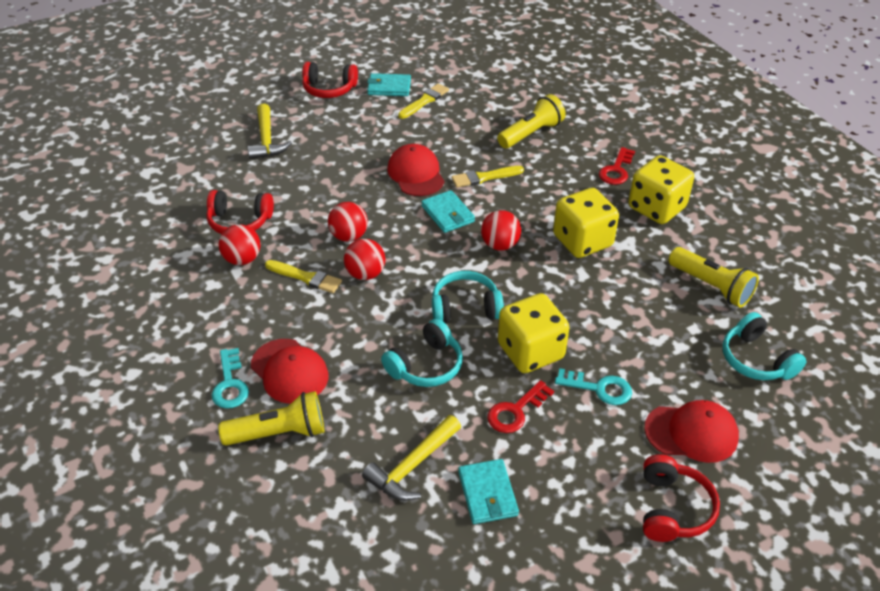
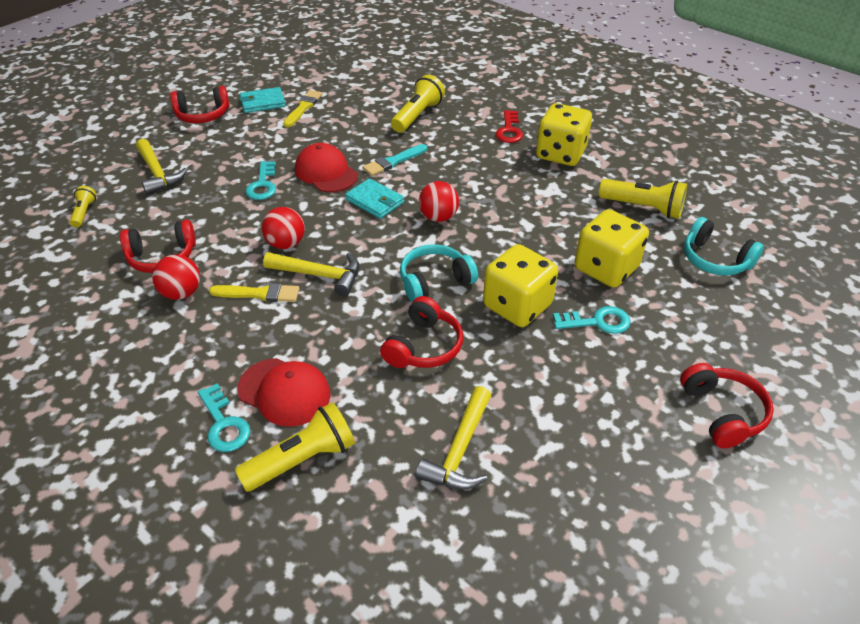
camera: 20 degrees left, 0 degrees up
red ball [344,239,385,280] -> yellow hammer [263,252,359,296]
turquoise headphones [381,319,463,387] -> red headphones [380,296,463,368]
yellow brush [451,166,524,188] -> turquoise brush [363,144,427,176]
turquoise wallet [458,459,519,524] -> none
red key [488,380,554,433] -> none
yellow dice [553,188,619,258] -> yellow dice moved to [575,209,649,288]
red cap [644,400,739,463] -> none
none -> yellow flashlight [70,186,96,227]
none -> turquoise key [245,161,276,200]

